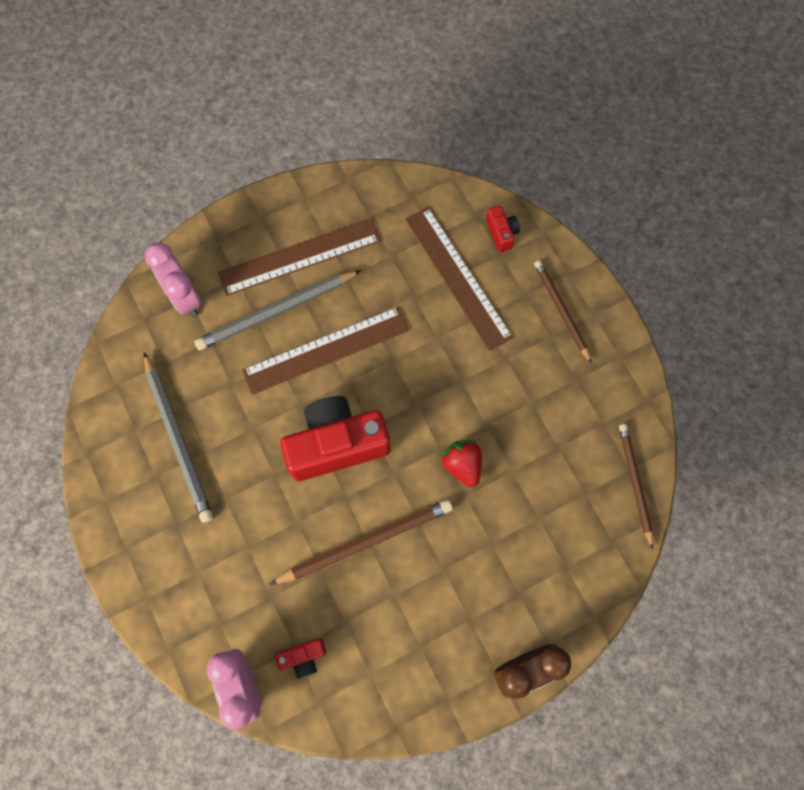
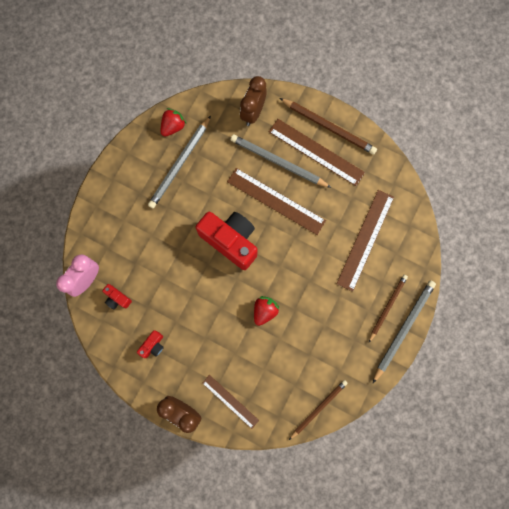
camera: 55 degrees right, 5 degrees up
pink clock [145,243,202,317] -> brown clock [240,76,267,126]
brown pencil [269,499,453,585] -> brown pencil moved to [280,98,377,155]
red camera [486,205,520,253] -> red camera moved to [137,330,164,358]
none -> red strawberry [161,108,186,137]
none -> brown ruler [202,375,259,429]
none -> grey pencil [373,281,436,383]

